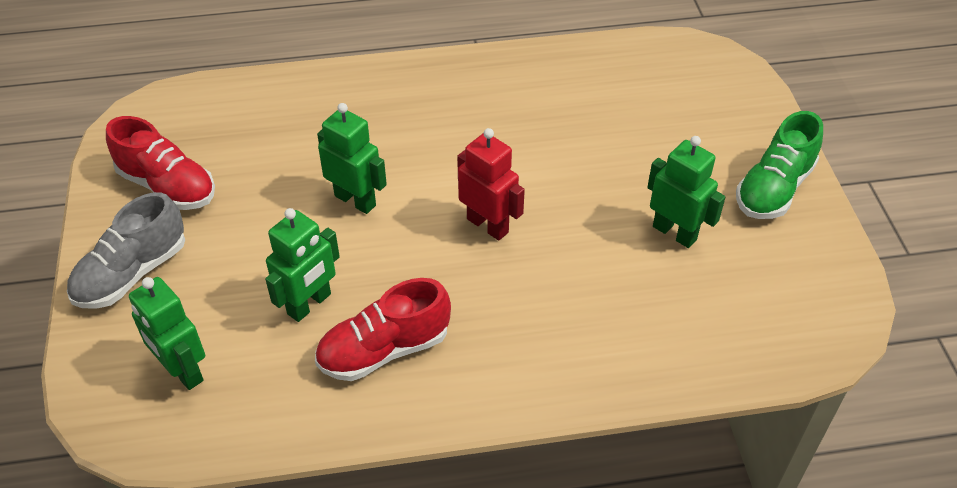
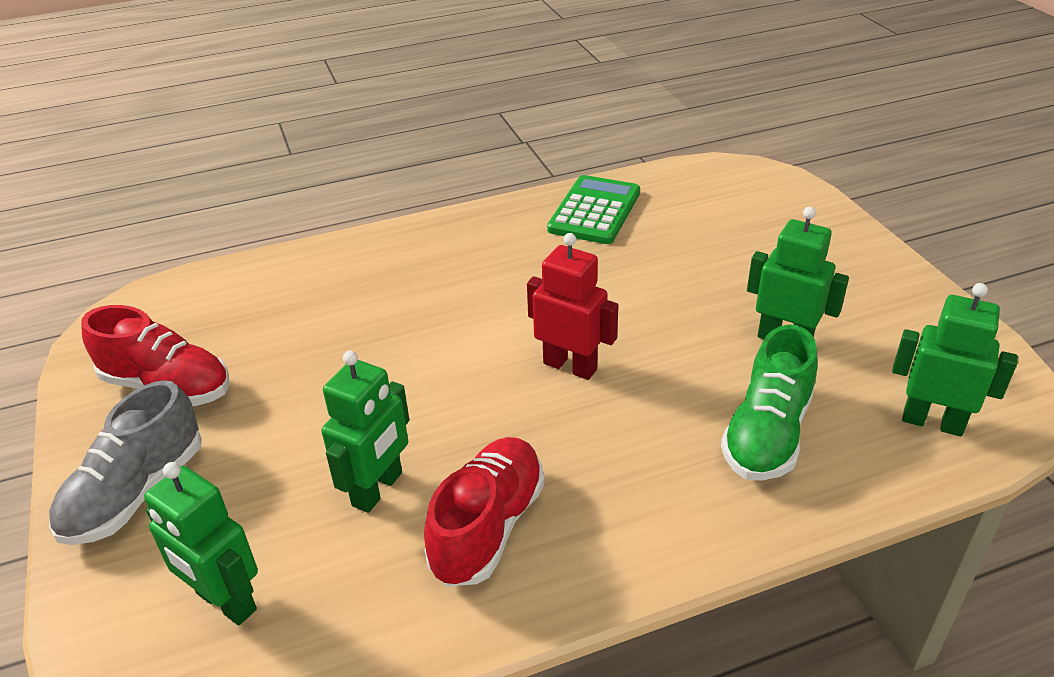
camera: 10 degrees left, 10 degrees down
red shoe [315,278,451,381] -> red shoe turned 150 degrees clockwise [424,437,544,586]
green robot [317,103,387,214] -> green robot moved to [892,283,1018,437]
green shoe [736,111,823,219] -> green shoe moved to [721,325,818,481]
none -> green calculator [547,175,640,244]

